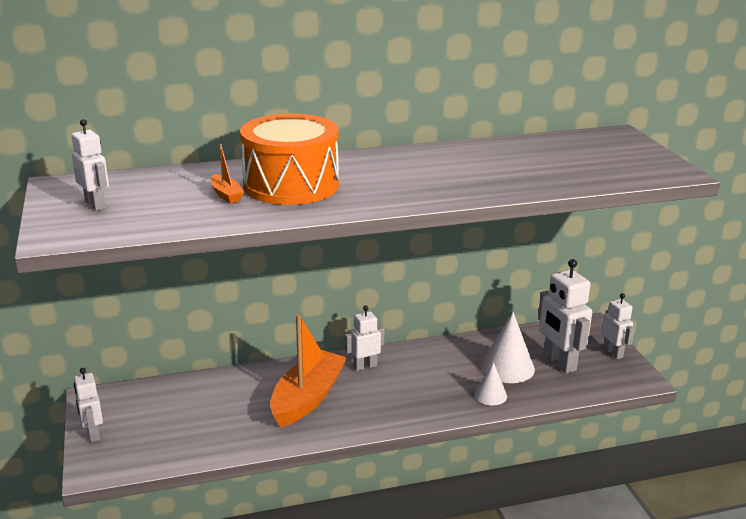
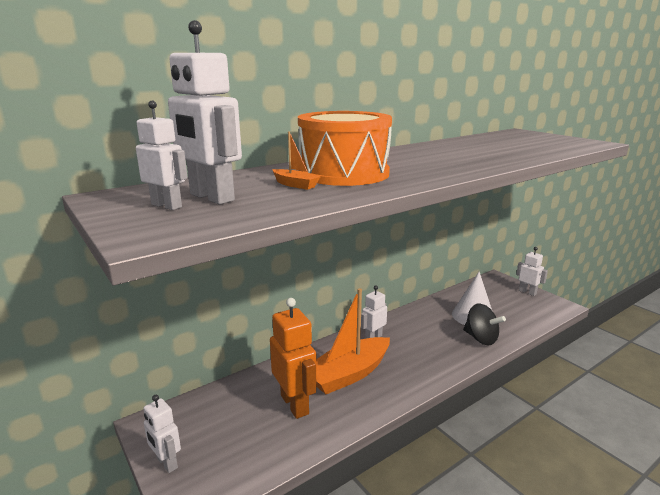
camera: 20 degrees left, 5 degrees down
orange boat [270,314,347,427] -> orange boat turned 135 degrees counterclockwise [317,288,390,394]
white cone [474,362,507,405] -> black spinning top [463,303,506,345]
white robot [538,259,592,374] -> white robot moved to [168,20,242,204]
none -> orange robot [270,298,317,419]

